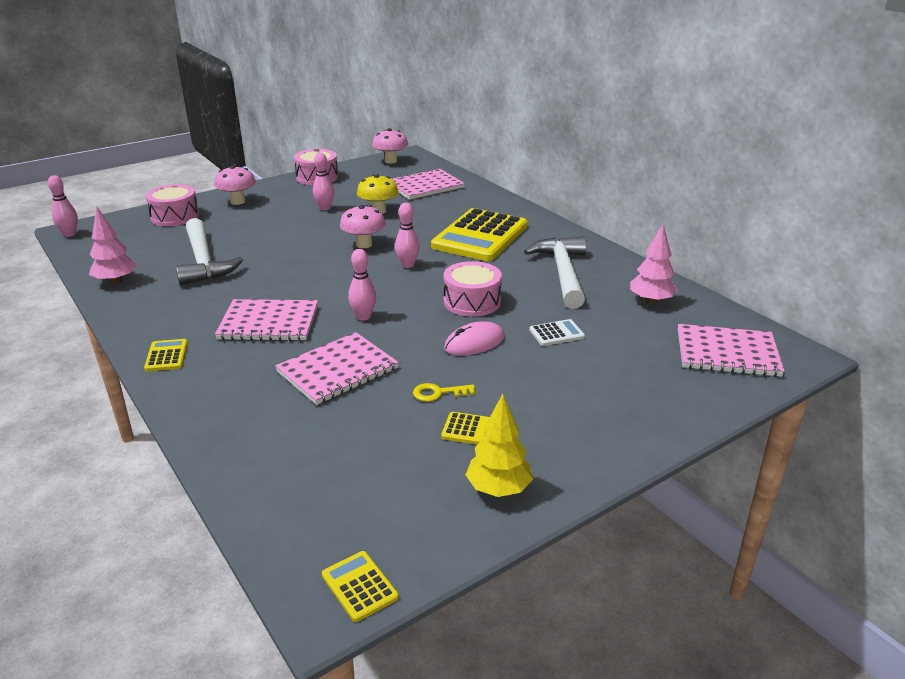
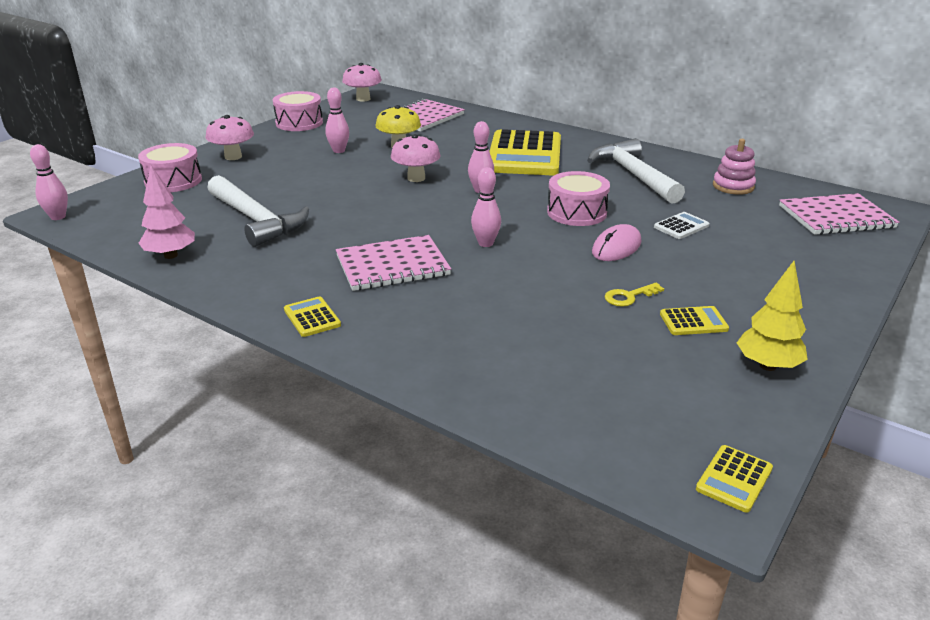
camera: 20 degrees left, 0 degrees up
pink notebook [275,332,399,405] -> none
yellow calculator [322,551,399,622] -> yellow calculator turned 90 degrees counterclockwise [696,445,773,513]
pink tree [630,224,678,304] -> pink stacking toy [713,139,756,195]

